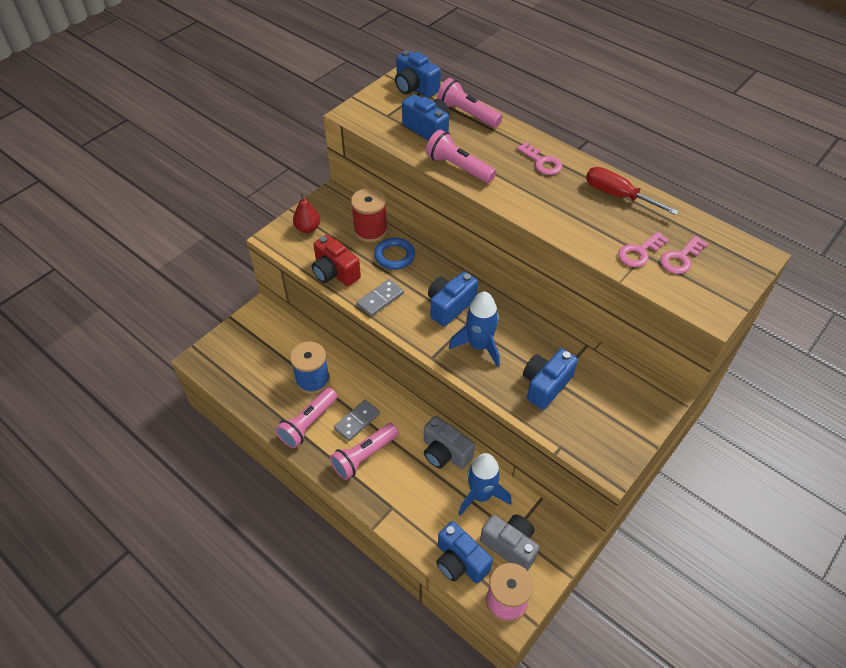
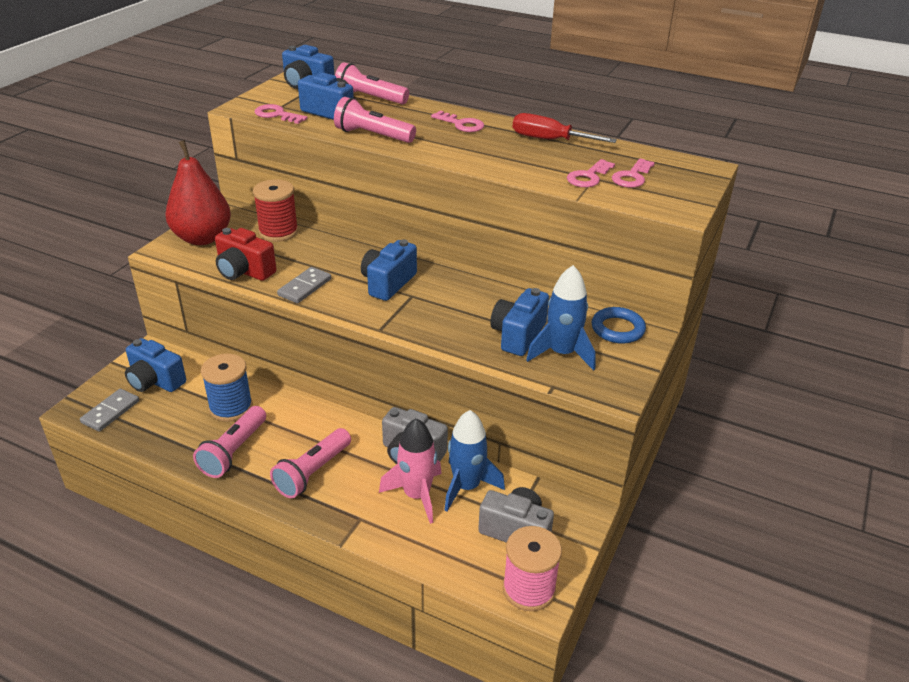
camera: 15 degrees left, 15 degrees down
red pear [293,193,320,233] -> red pear [166,140,231,245], size x1.93
grey domino [334,400,380,441] -> grey domino moved to [80,389,139,432]
blue ring [374,238,415,270] -> blue ring moved to [591,307,646,344]
blue camera [436,521,493,583] -> blue camera moved to [125,338,186,392]
blue rocket [449,291,500,367] -> blue rocket moved to [526,265,596,371]
none -> pink key [255,104,308,124]
none -> pink rocket [379,418,442,524]

